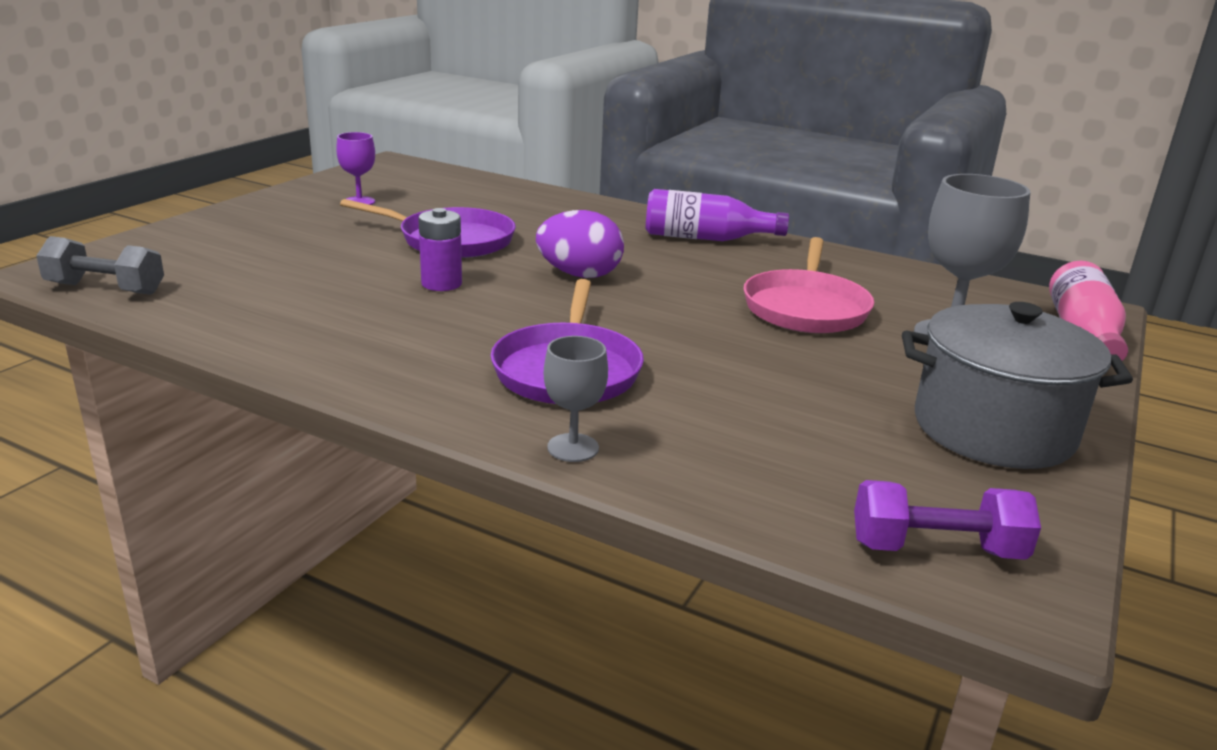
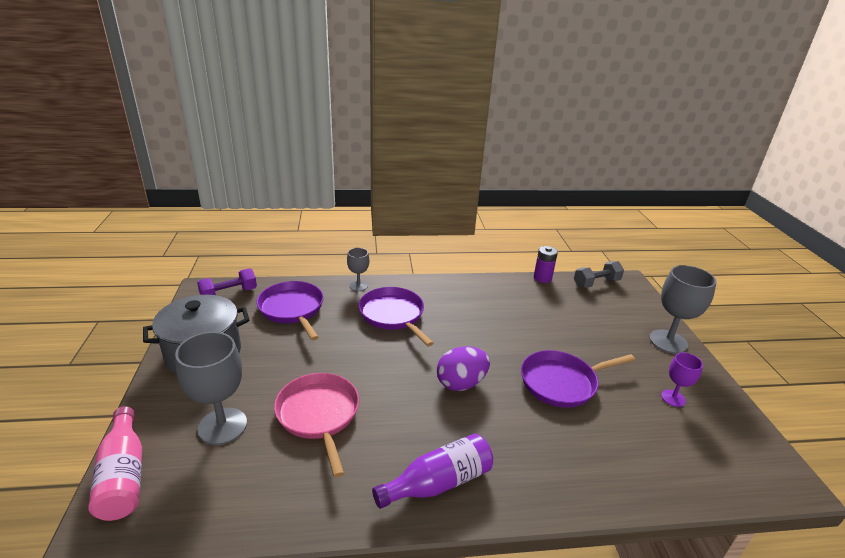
camera: 145 degrees right, 5 degrees up
purple battery [418,208,462,291] -> purple battery moved to [534,246,558,283]
none -> purple pan [256,281,324,340]
none -> grey goblet [649,265,717,354]

